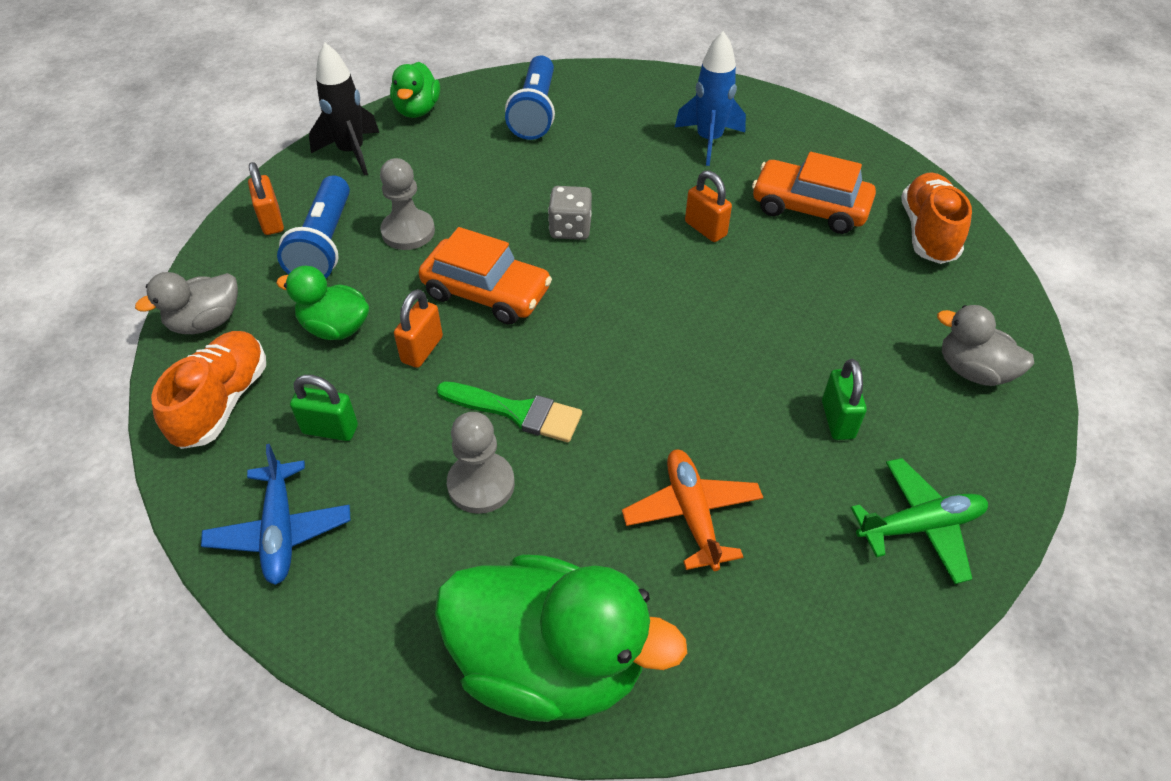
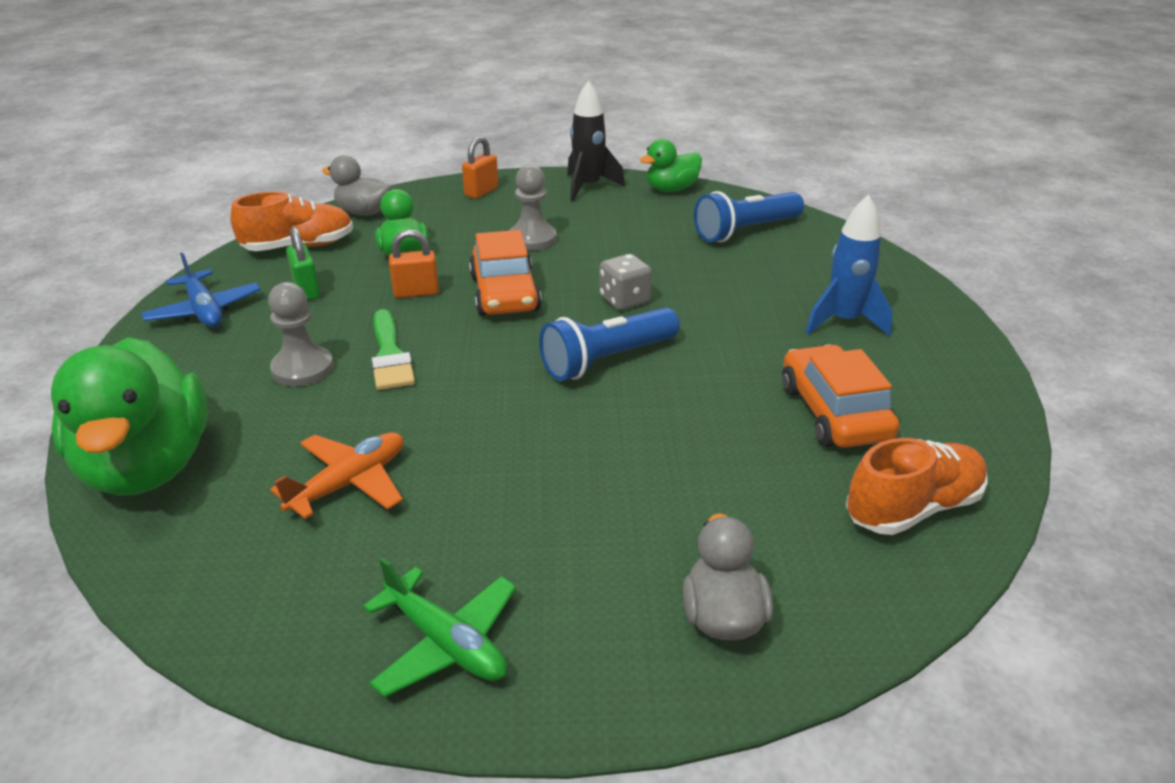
camera: 55 degrees right, 15 degrees down
blue plane [201,444,351,585] -> blue plane turned 75 degrees counterclockwise [141,253,261,327]
blue flashlight [277,175,350,278] -> blue flashlight moved to [539,307,680,381]
orange padlock [685,171,732,242] -> none
green padlock [822,359,867,440] -> none

